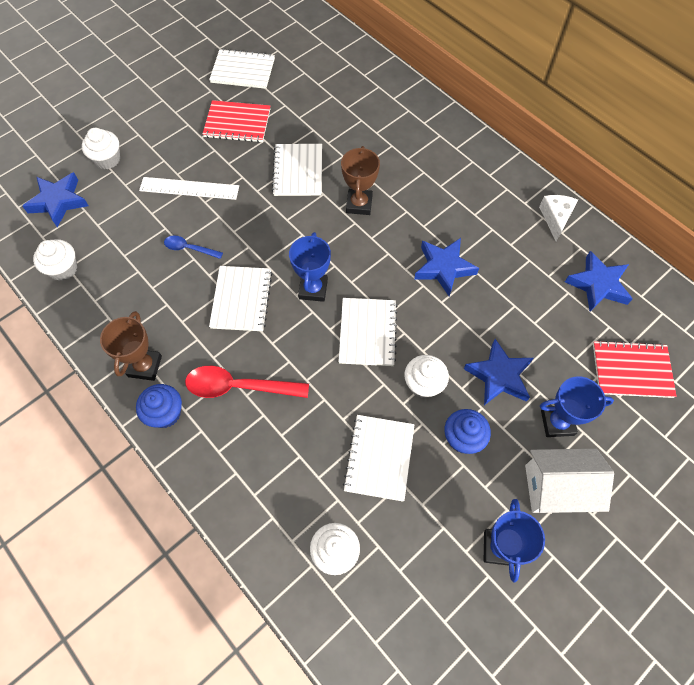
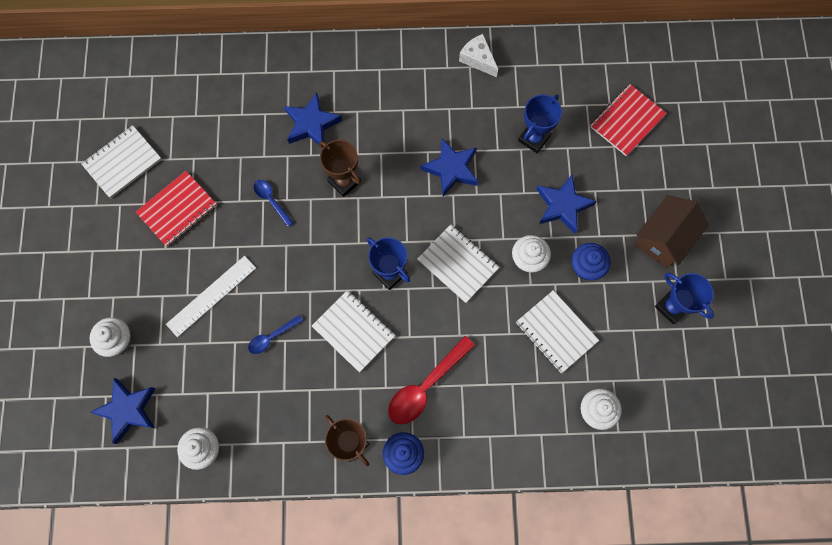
camera: 50 degrees left, 10 degrees up
white notebook [272,144,322,196] -> blue spoon [254,180,294,227]
white house [525,449,614,513] -> brown house [635,195,709,268]
blue trophy [540,376,614,437] -> blue trophy moved to [518,94,562,153]
blue star [565,251,633,311] -> blue star moved to [284,92,342,146]

